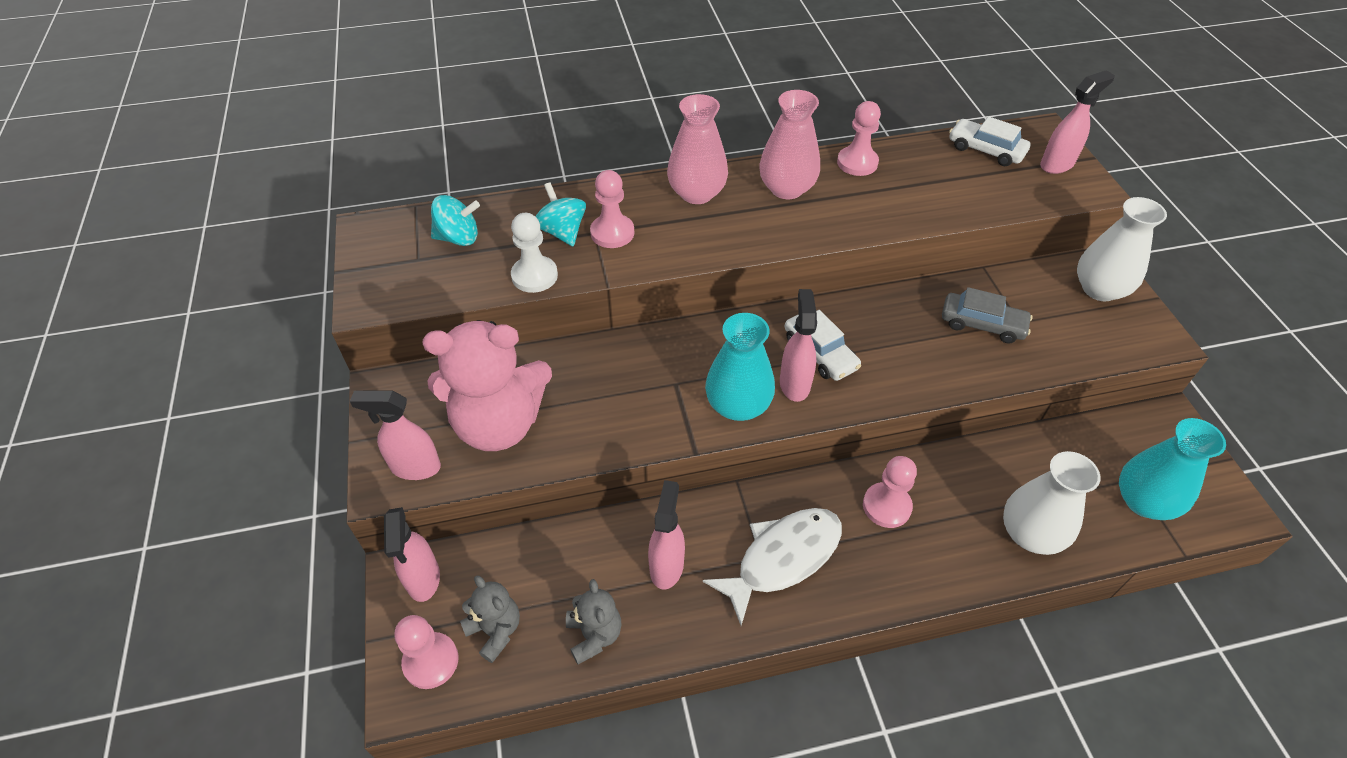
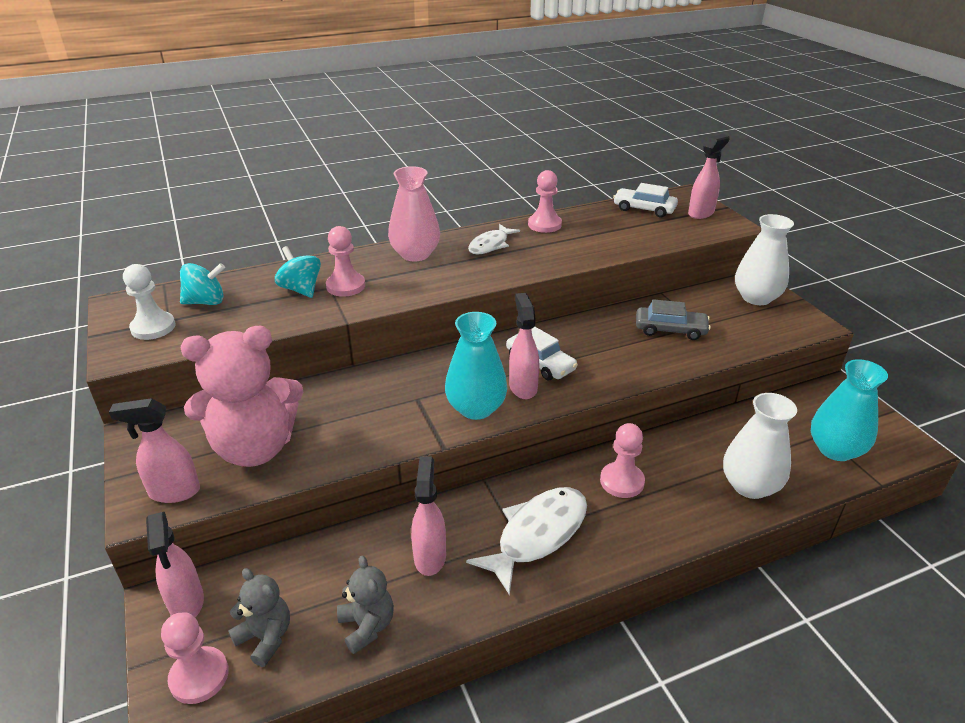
camera: 10 degrees left, 15 degrees down
white pawn [511,213,558,293] -> white pawn moved to [123,264,175,340]
pink vase [759,90,820,199] -> white fish [468,224,520,255]

